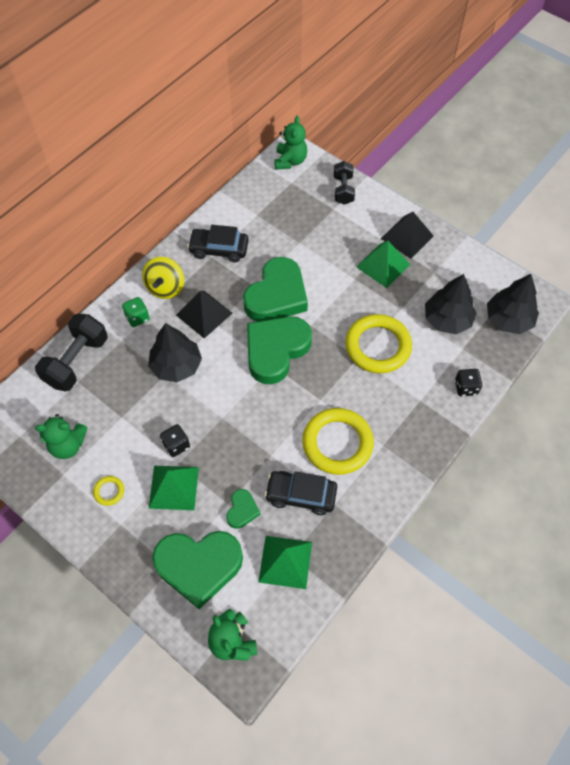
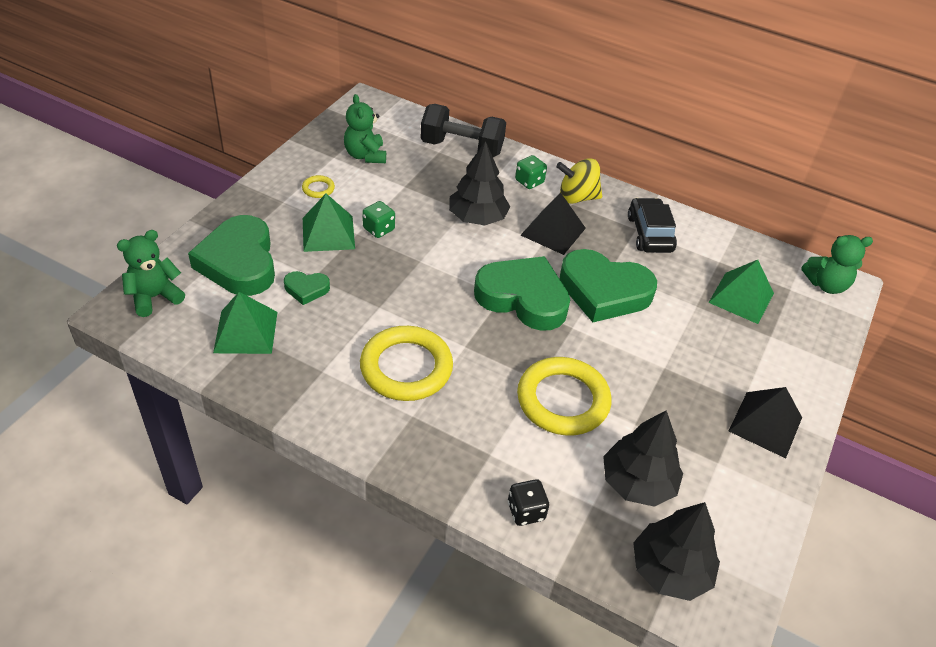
camera: 75 degrees right, 15 degrees down
black dice [160,424,190,457] -> green dice [362,201,395,238]
black car [265,471,337,515] -> none
black dumbbell [334,161,355,205] -> none
green pyramid [356,241,410,288] -> green pyramid moved to [708,260,774,324]

